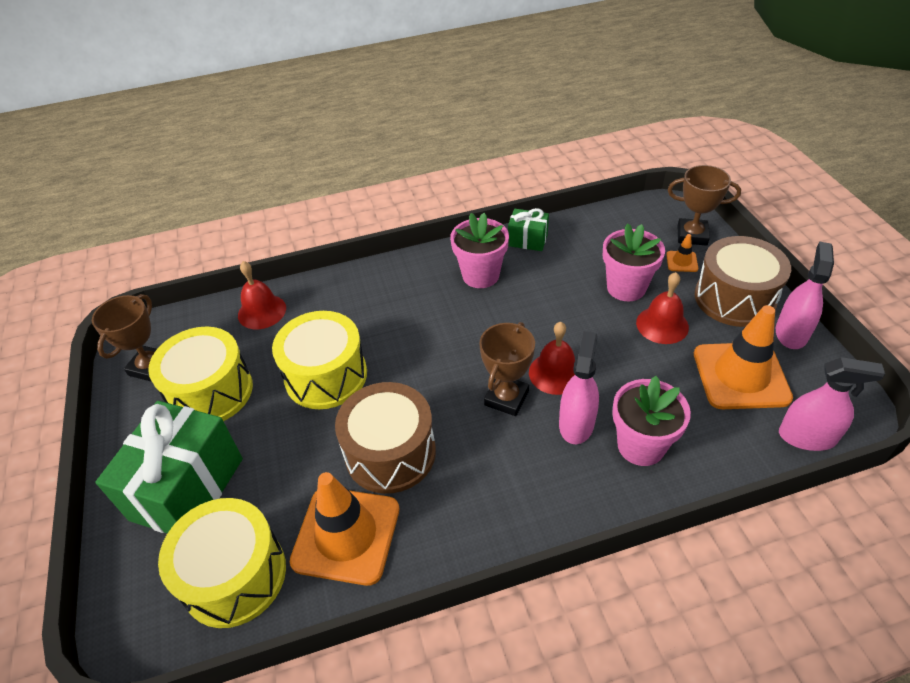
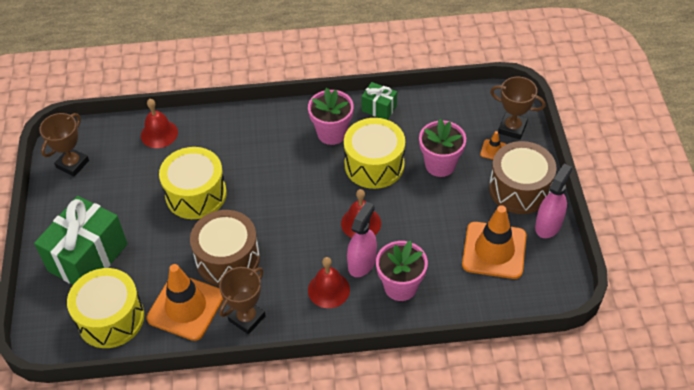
camera: 10 degrees right, 5 degrees up
yellow drum [148,327,253,421] -> yellow drum moved to [344,118,405,189]
brown trophy [479,322,535,416] -> brown trophy moved to [219,267,266,334]
red bell [636,272,689,344] -> red bell moved to [308,257,350,308]
pink spray bottle [779,357,885,451] -> none

